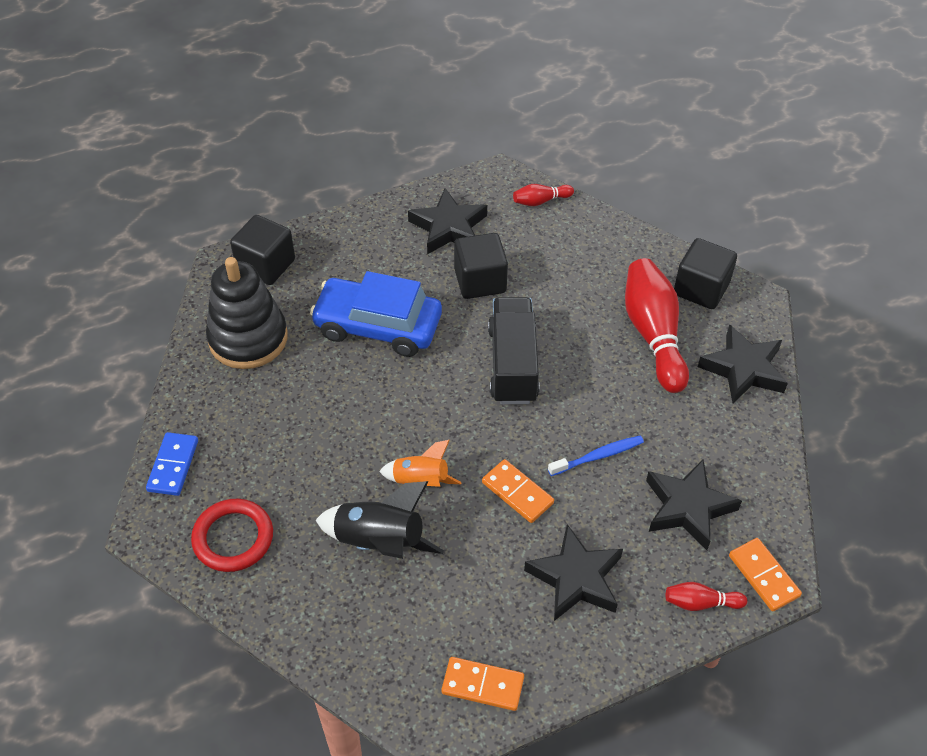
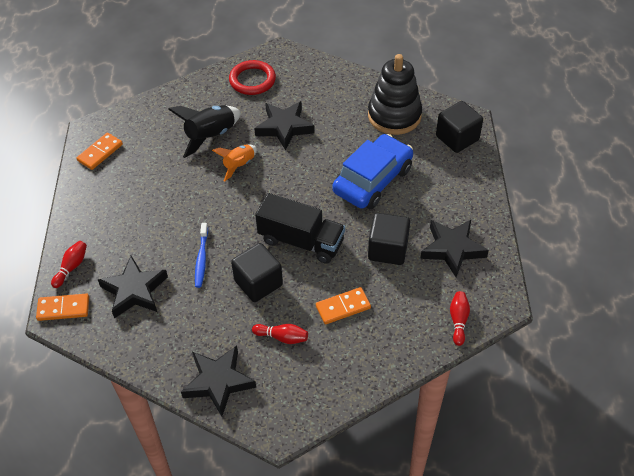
camera: 115 degrees right, 0 degrees up
blue domino [146,432,198,496] -> none
orange domino [482,459,554,523] -> orange domino moved to [316,287,371,325]
black star [524,524,623,621] -> black star moved to [254,101,315,151]
red bowling pin [625,258,689,393] -> red bowling pin [252,324,308,344], size x0.47
black cube [674,238,737,309] -> black cube moved to [231,243,283,302]

